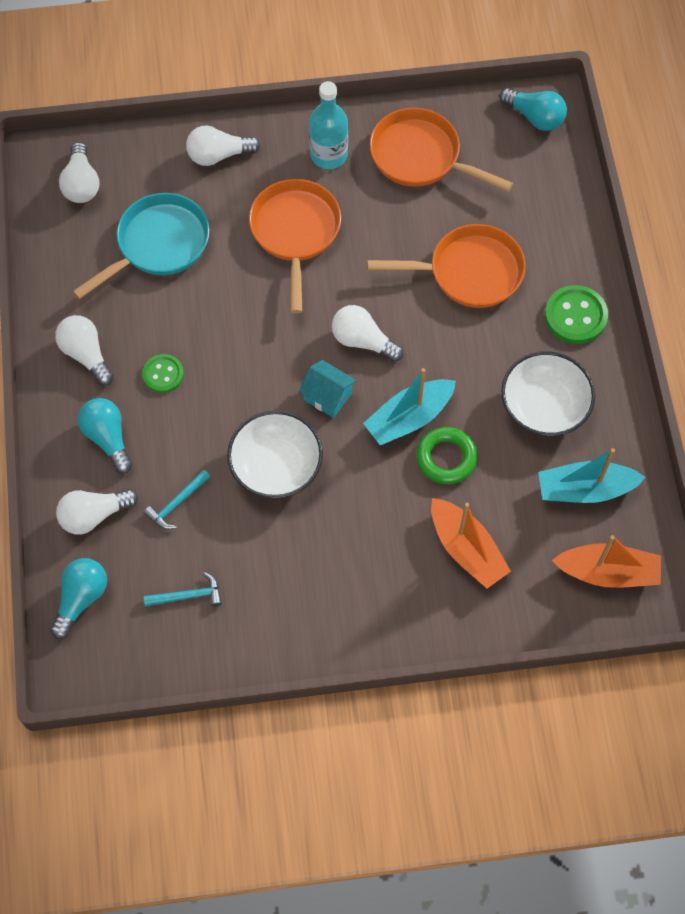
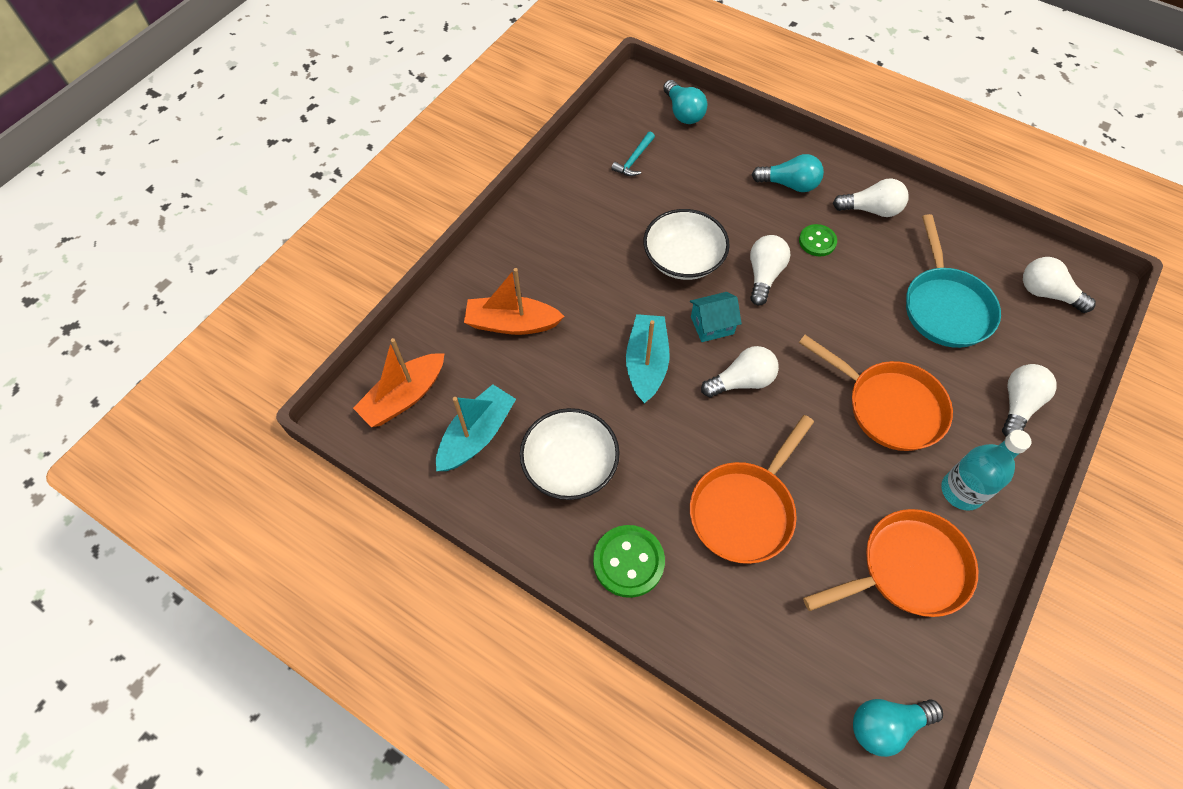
camera: 130 degrees right, 5 degrees down
white light bulb [56,489,138,535] -> white light bulb moved to [750,235,790,305]
turquoise hammer [144,469,210,529] -> none
green ring [416,427,478,484] -> none

